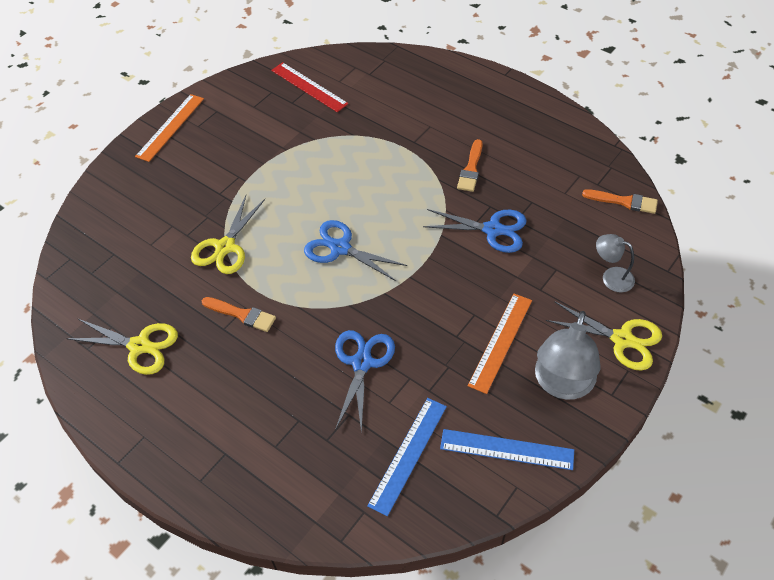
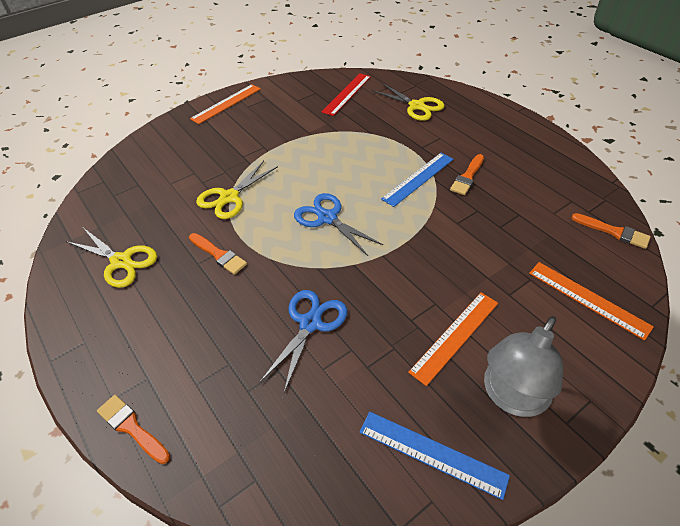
camera: 15 degrees right, 5 degrees down
red ruler [271,62,349,112] -> red ruler turned 60 degrees clockwise [321,73,371,116]
blue ruler [367,398,447,516] -> blue ruler moved to [381,153,454,207]
blue scissors [423,209,527,253] -> none
yellow scissors [546,301,662,371] -> yellow scissors moved to [372,83,445,121]
grey lamp [596,234,635,292] -> orange ruler [529,262,654,341]
none -> orange brush [97,395,170,464]

